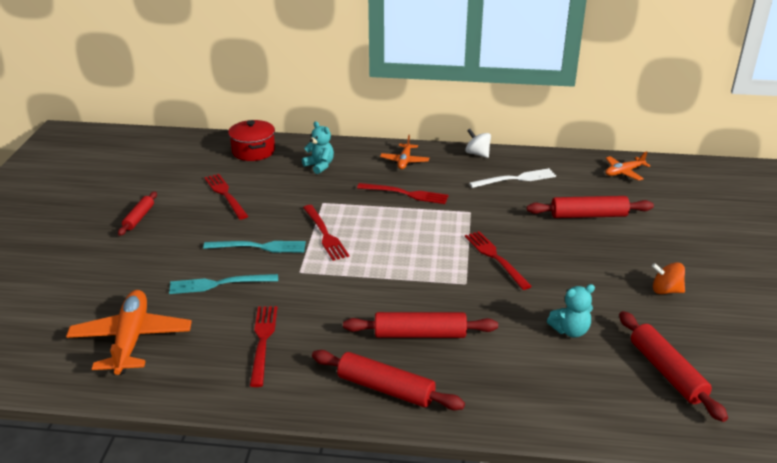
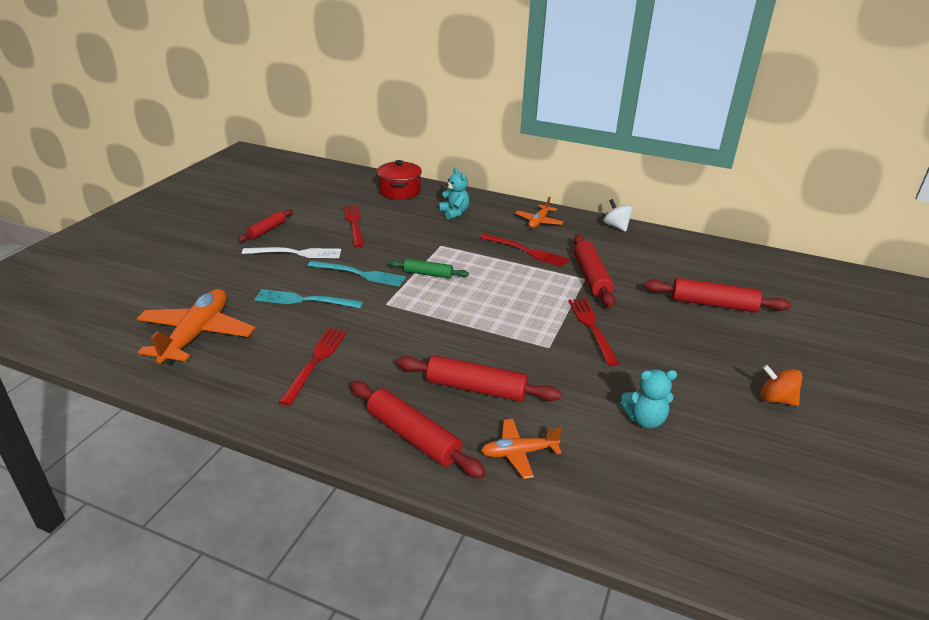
camera: 15 degrees right, 0 degrees up
red fork [303,205,349,261] -> green rolling pin [389,259,469,279]
white fork [469,168,556,188] -> white fork moved to [242,247,341,258]
orange plane [605,151,651,181] -> orange plane moved to [481,419,562,479]
red rolling pin [619,311,728,422] -> red rolling pin moved to [574,234,615,308]

